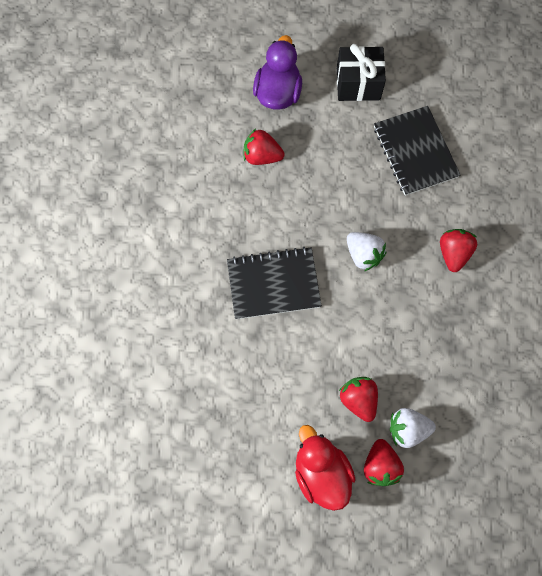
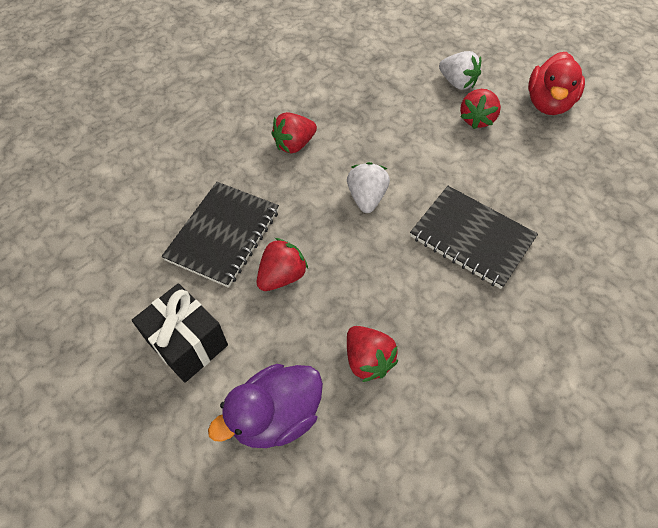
camera: 135 degrees left, 15 degrees down
red strawberry [364,439,404,486] -> red strawberry moved to [257,238,308,291]

